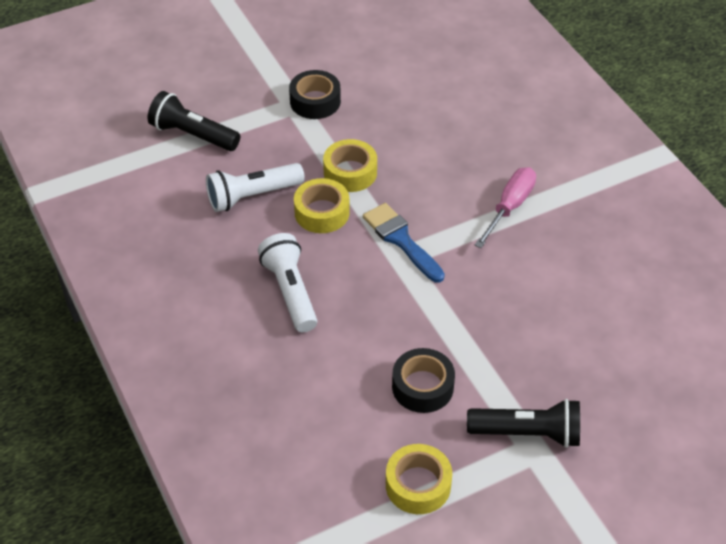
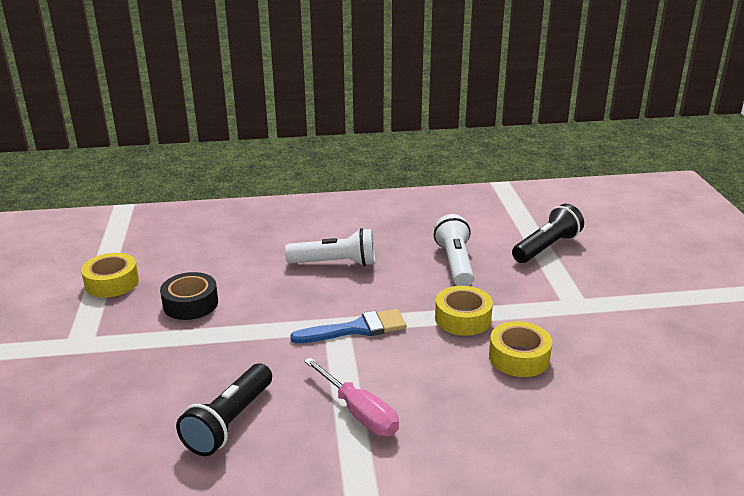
camera: 110 degrees right, 20 degrees down
black tape [289,70,341,119] -> none
yellow tape [294,178,350,233] -> yellow tape moved to [489,321,552,377]
black flashlight [467,399,580,448] -> black flashlight moved to [176,363,272,456]

